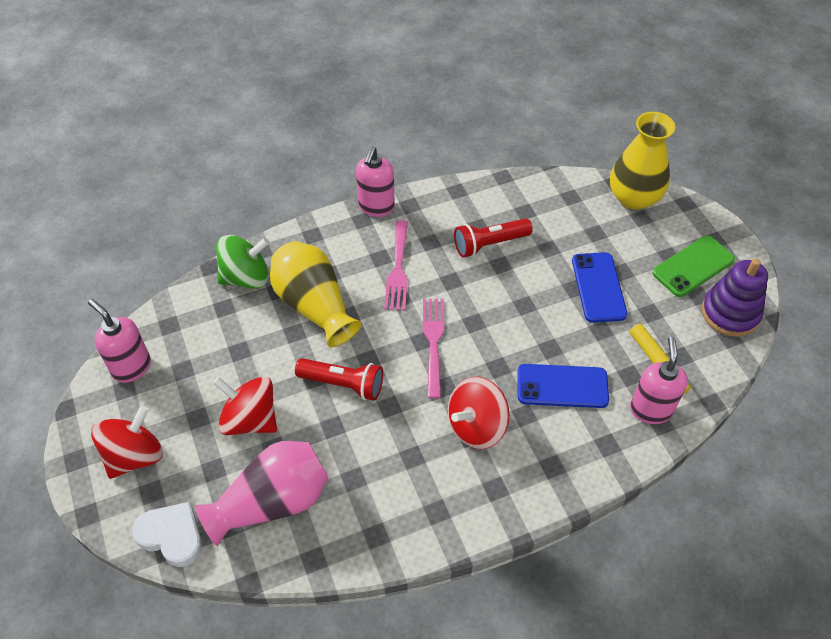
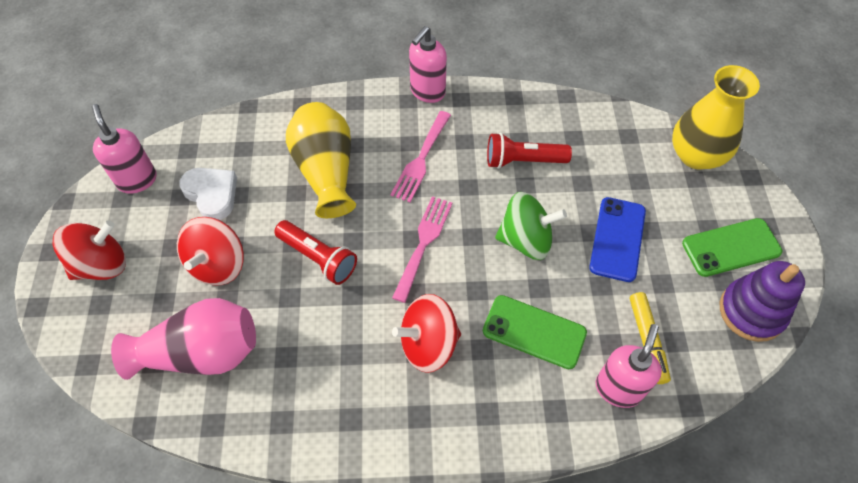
camera: 20 degrees right, 5 degrees up
white heart [132,502,202,567] -> white heart moved to [179,168,237,220]
red spinning top [213,376,277,435] -> red spinning top turned 120 degrees counterclockwise [177,217,244,285]
green spinning top [216,235,269,289] -> green spinning top moved to [495,192,567,260]
blue phone [517,364,609,408] -> green phone [483,295,587,369]

